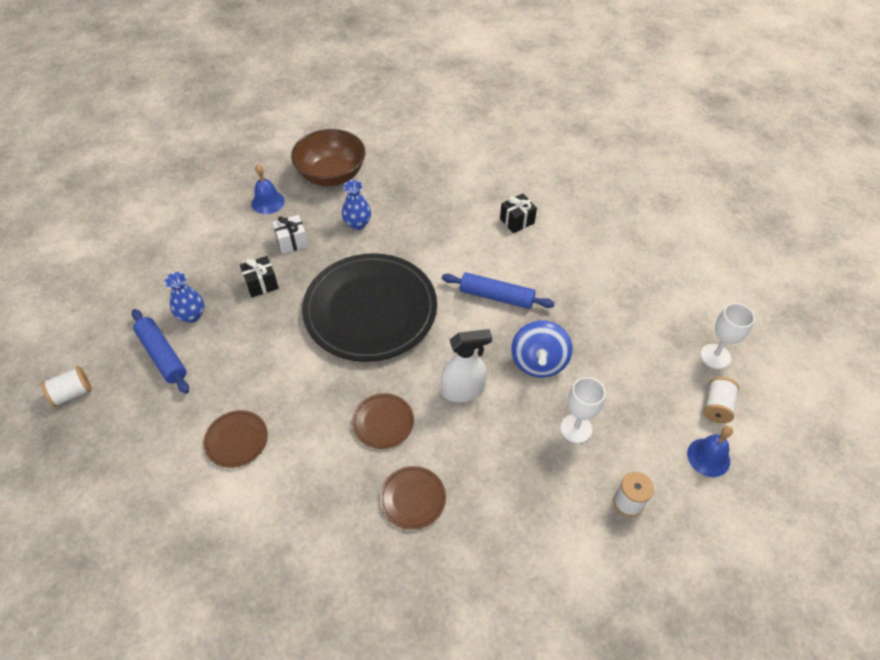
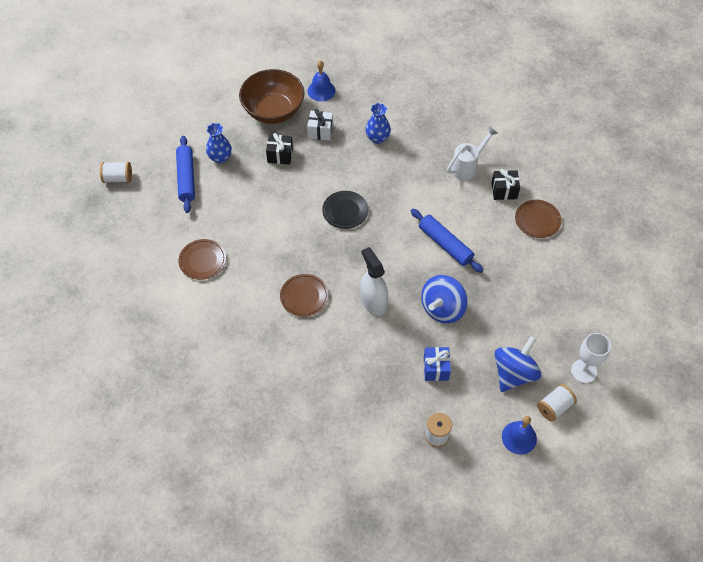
camera: 30 degrees right, 5 degrees up
brown bowl [291,129,365,186] -> brown bowl moved to [239,69,305,124]
black plate [302,253,437,362] -> black plate [322,191,368,229], size x0.42
brown plate [380,466,446,530] -> brown plate moved to [515,200,562,238]
white spray bottle [441,329,492,402] -> white spray bottle turned 135 degrees counterclockwise [360,247,388,316]
white goblet [560,377,605,443] -> blue gift [424,347,451,381]
none -> white watering can [447,126,498,180]
none -> blue spinning top [495,336,541,392]

